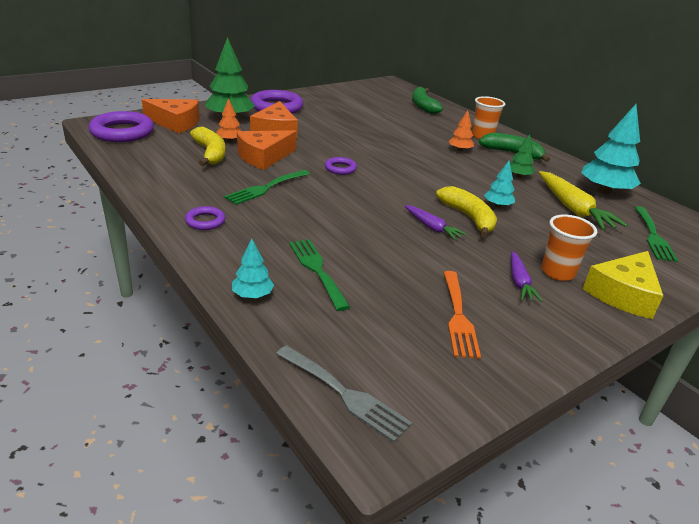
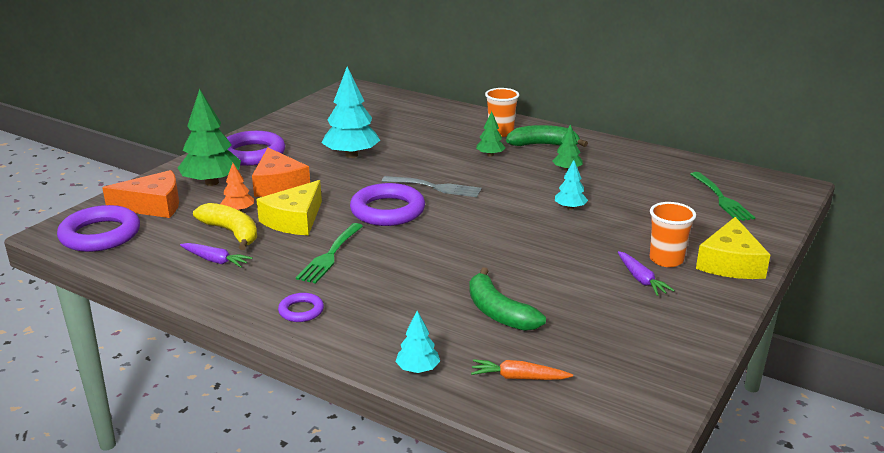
camera: 20 degrees left, 5 degrees down
orange cheese [237,130,297,170] -> yellow cheese [256,180,322,235]
grey fork [276,345,412,443] -> grey fork moved to [382,176,482,197]
green fork [289,239,350,311] -> none
purple ring [325,157,357,175] -> purple ring [350,183,425,226], size x2.00
purple carrot [405,205,467,240] -> purple carrot moved to [180,243,253,268]
green banana [412,86,443,114] -> green banana moved to [469,268,546,331]
yellow banana [436,186,497,238] -> none
orange fork [443,271,481,359] -> none
orange tree [448,110,474,151] -> green tree [476,111,505,157]
yellow carrot [539,171,628,230] -> none
turquoise tree [581,104,641,194] -> turquoise tree moved to [322,67,380,158]
none -> orange carrot [471,359,573,380]

